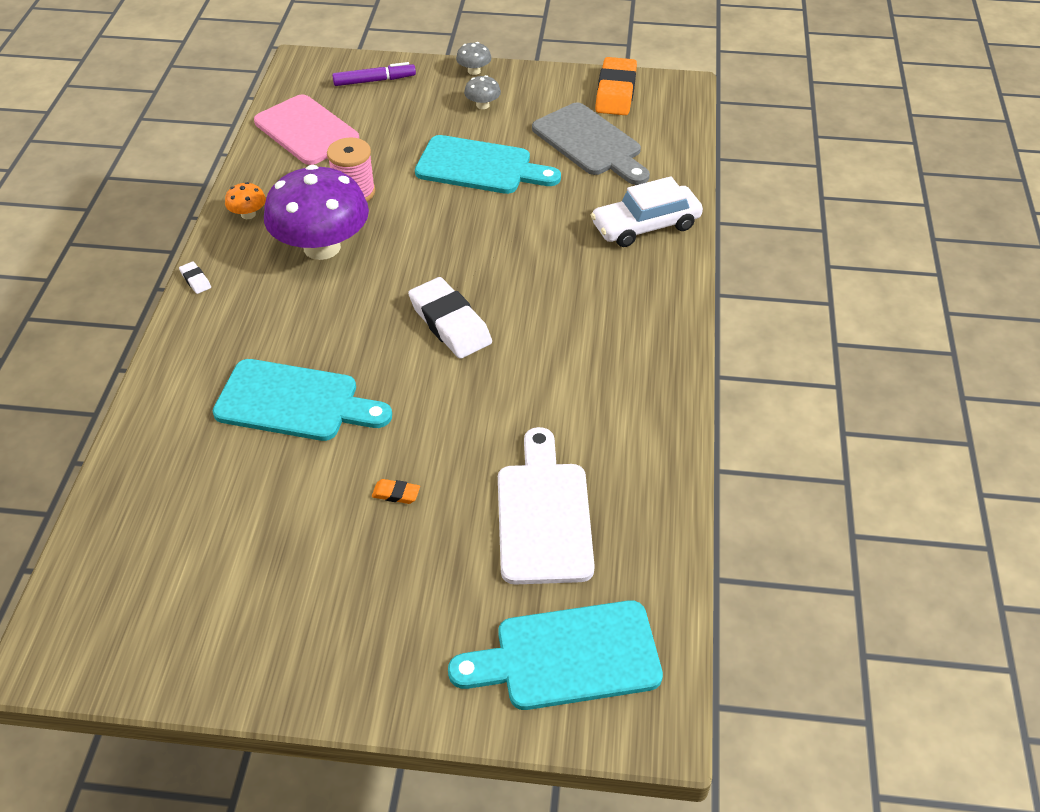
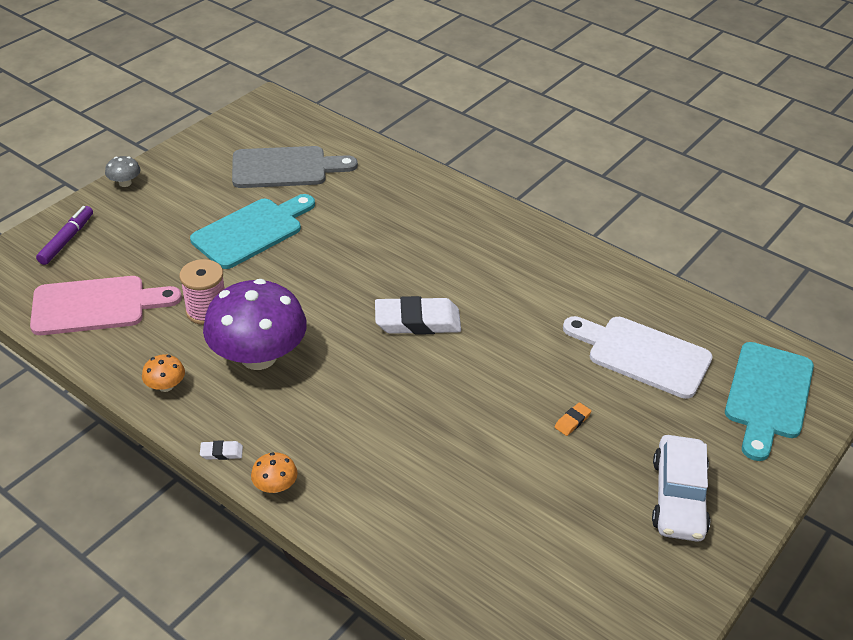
camera: 60 degrees left, 5 degrees down
turquoise cutting board [213,359,392,441] -> none
grey mushroom [464,75,501,109] -> none
white car [591,176,703,247] -> white car moved to [652,435,710,542]
orange eraser [595,57,637,115] -> none
none -> orange mushroom [251,452,298,493]

